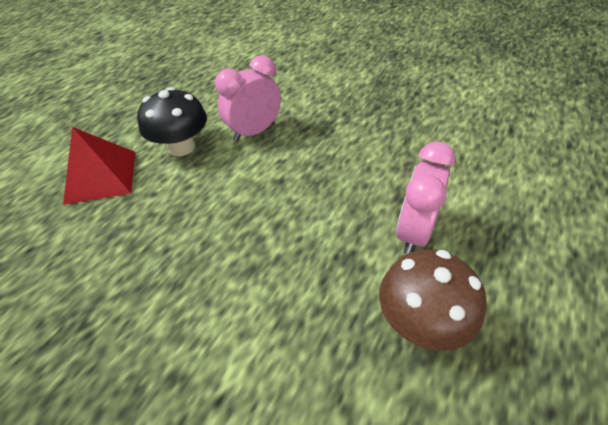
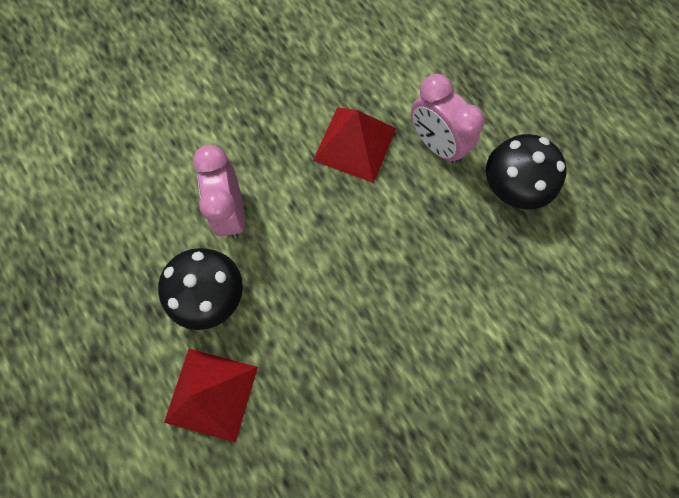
camera: 65 degrees left, 25 degrees up
brown mushroom [379,249,486,351] -> black mushroom [486,134,567,210]
none -> red pyramid [313,107,396,183]

